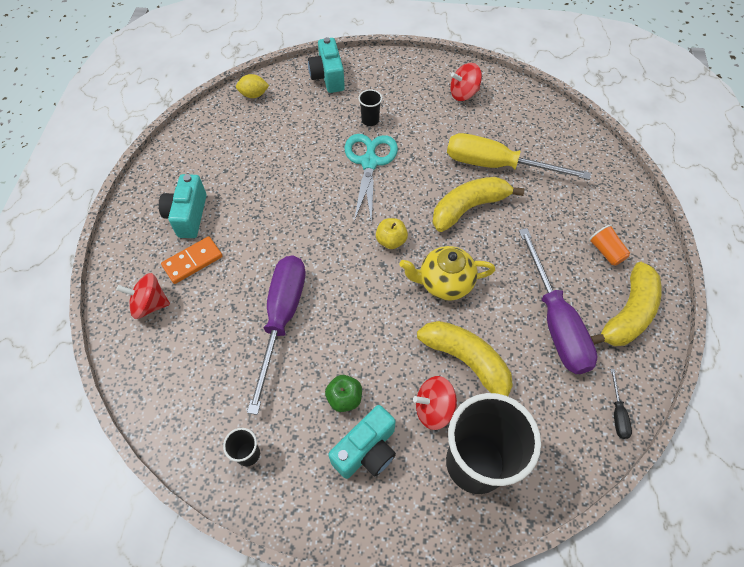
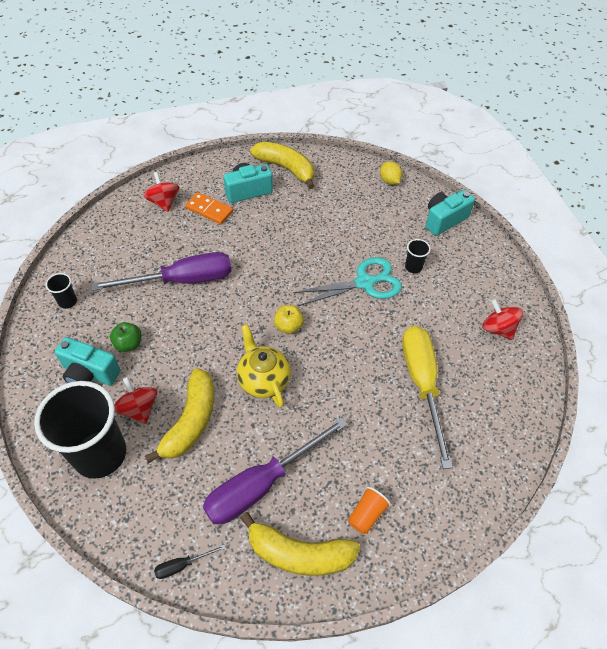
camera: 65 degrees right, 5 degrees down
yellow banana [433,177,524,232] -> yellow banana moved to [250,142,314,189]

